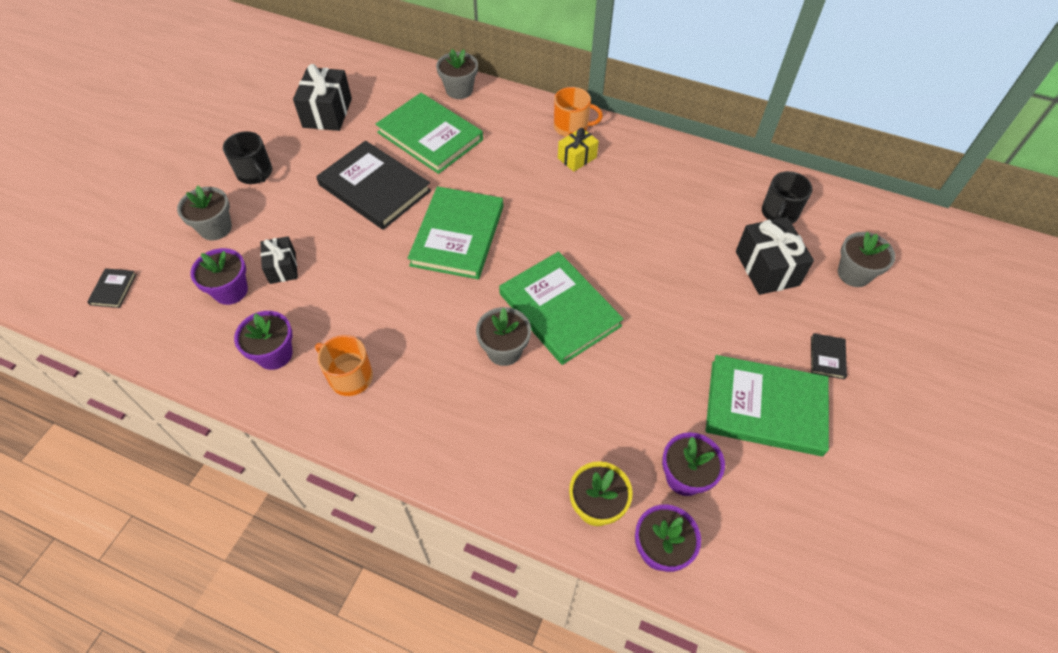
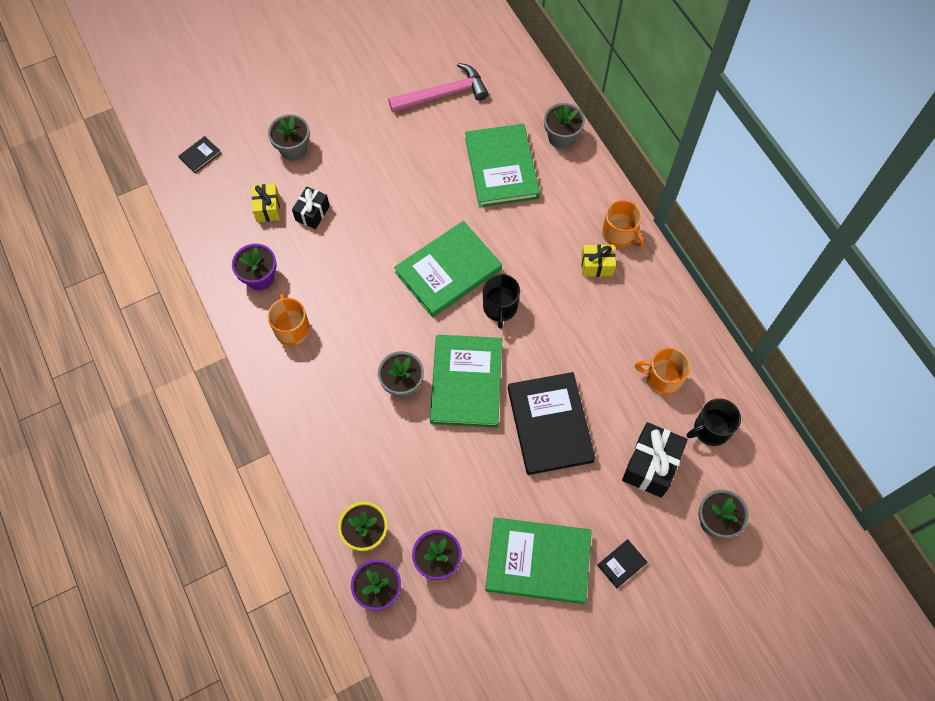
camera: 40 degrees right, 10 degrees up
purple flower pot [190,248,248,305] -> yellow gift [252,184,280,222]
black mug [223,131,272,184] -> black mug moved to [483,274,520,329]
black gift [293,64,352,131] -> pink hammer [388,63,489,113]
black book [316,141,431,230] -> black book moved to [508,372,596,475]
green book [706,355,829,456] -> green book turned 45 degrees counterclockwise [485,517,592,604]
none -> orange mug [635,348,690,395]

